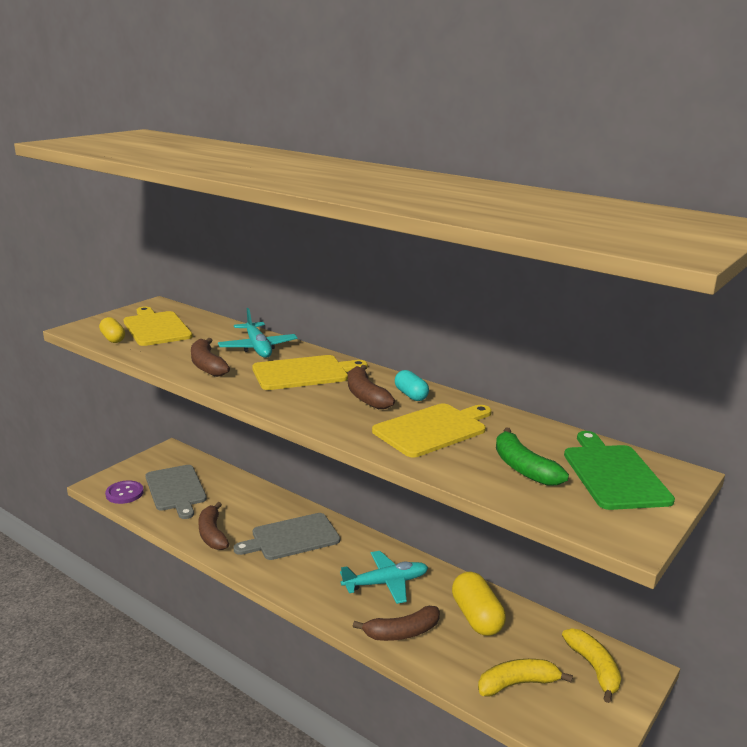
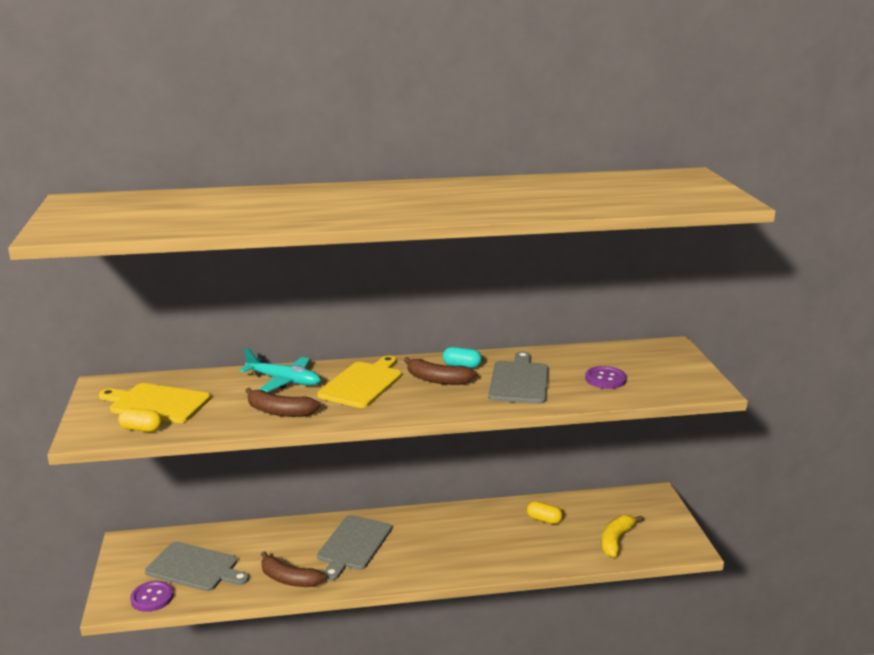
camera: 45 degrees left, 0 degrees up
turquoise plane [340,551,428,604] -> none
brown banana [353,606,440,641] -> none
yellow cutting board [372,403,491,457] -> grey cutting board [488,351,549,404]
yellow capsule [452,572,506,636] -> yellow capsule [527,501,563,524], size x0.59
green banana [496,428,569,486] -> purple button [585,366,627,389]
yellow banana [562,628,621,703] -> none
green cutting board [564,431,675,510] -> none

